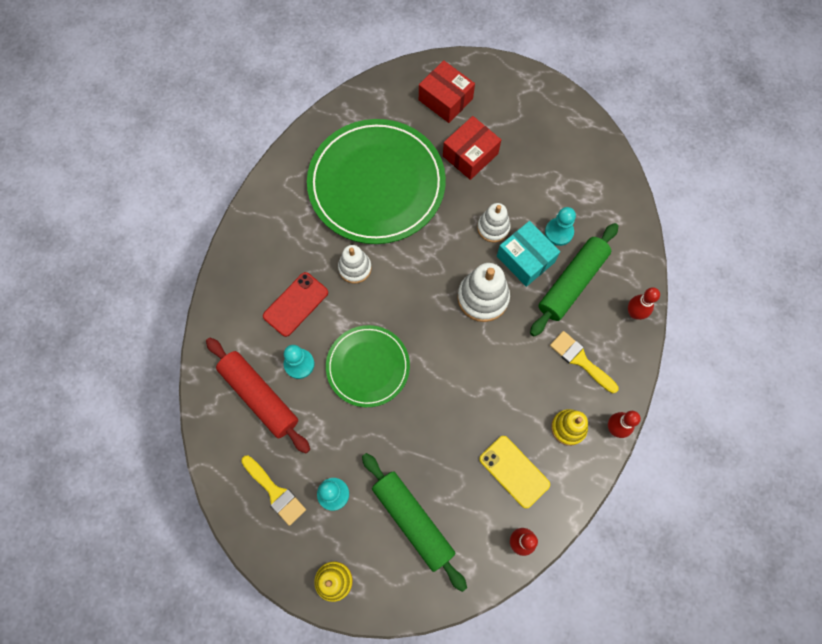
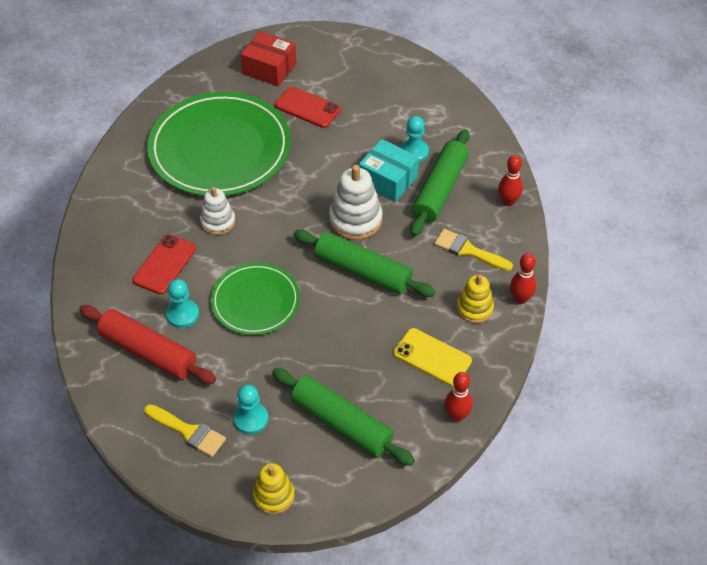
camera: 15 degrees left, 20 degrees down
red box [443,116,501,180] -> red phone [275,86,341,128]
white stacking toy [477,203,511,242] -> none
none -> green rolling pin [293,230,436,297]

